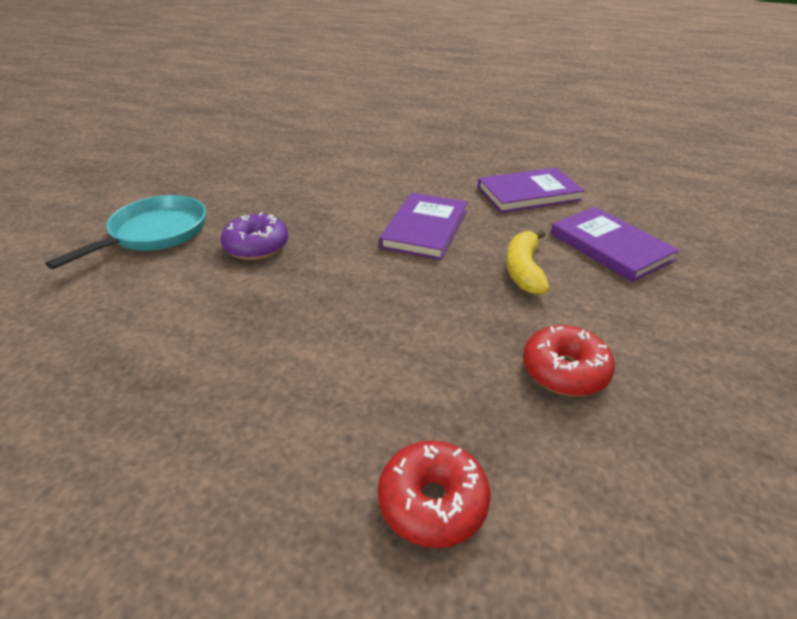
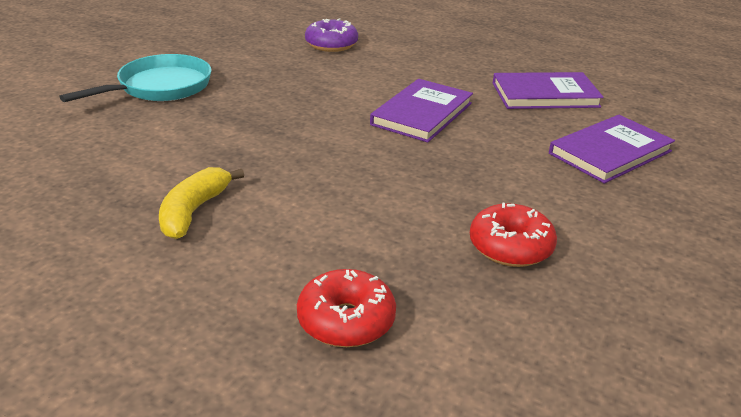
camera: 10 degrees right, 5 degrees down
purple donut [221,212,288,260] -> purple donut moved to [305,18,358,52]
yellow banana [506,230,550,295] -> yellow banana moved to [159,167,244,239]
purple book [550,207,679,282] -> purple book turned 75 degrees clockwise [549,115,675,184]

